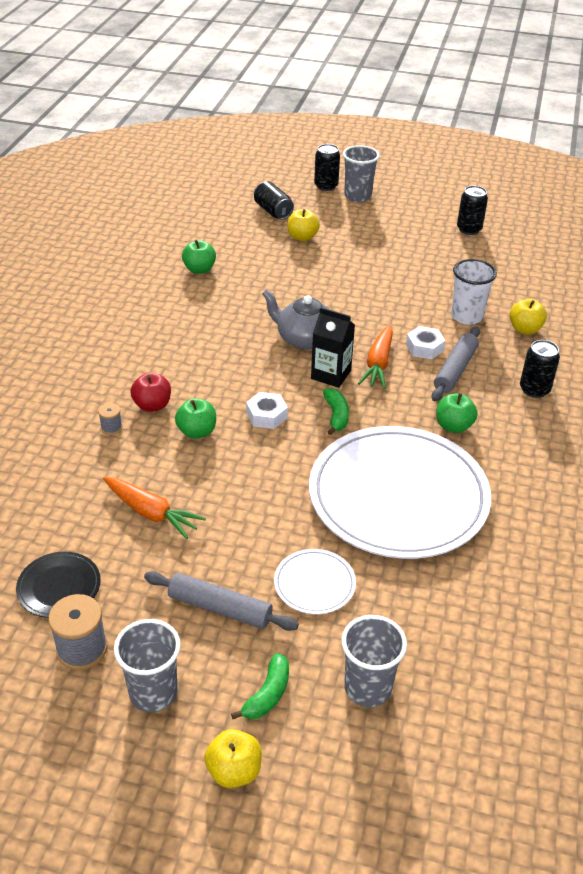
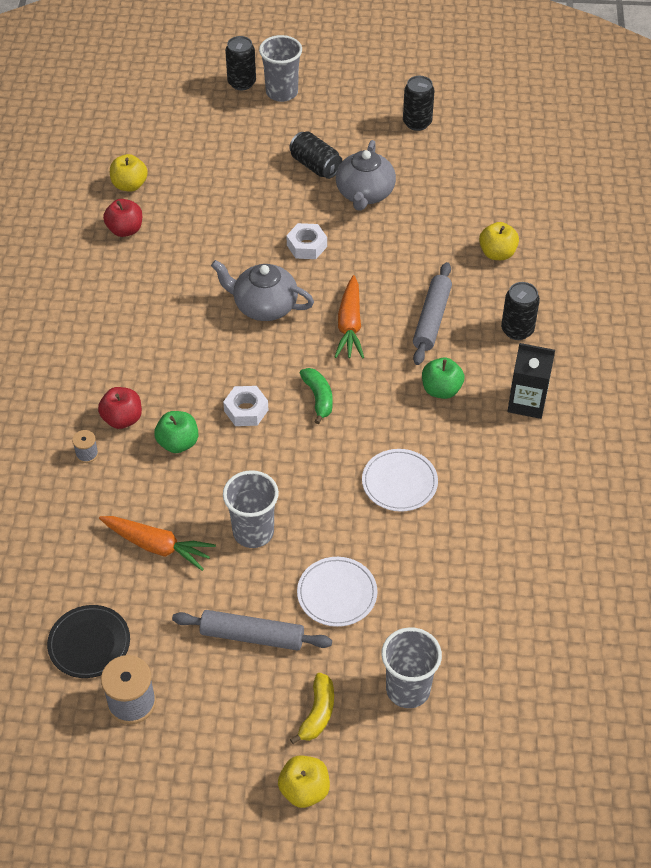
camera: 10 degrees left, 10 degrees up
grey cup [114,619,181,712] -> grey cup moved to [223,470,279,548]
green apple [182,240,216,274] -> red apple [103,199,142,237]
green banana [231,653,289,719] -> yellow banana [290,673,334,744]
black can [254,181,294,220] -> black can moved to [289,131,343,179]
yellow apple [287,209,320,241] -> yellow apple moved to [110,154,148,192]
white plate [309,426,491,559] -> white plate [362,449,438,512], size x0.41
black carton [311,307,355,388] -> black carton moved to [507,343,555,419]
white nut [406,326,446,359] -> white nut moved to [286,223,327,259]
white cup [451,259,497,325] -> none
none -> grey teapot [336,140,396,211]

